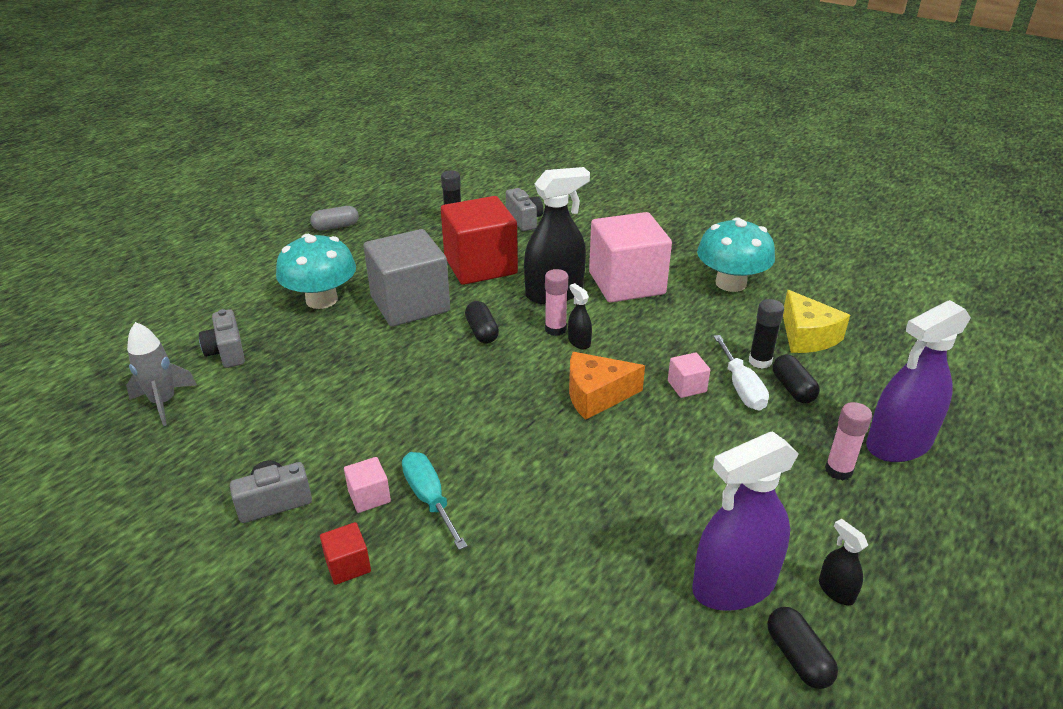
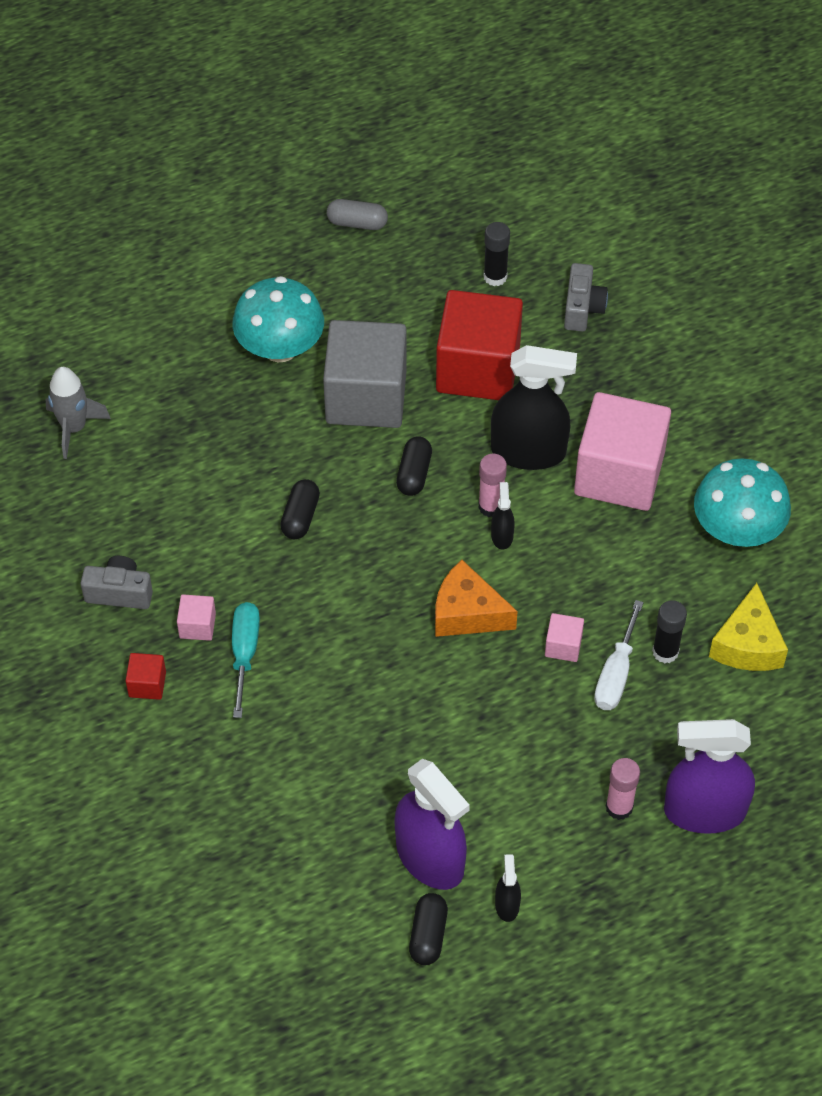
camera: 30 degrees right, 20 degrees up
grey camera [199,309,245,368] -> none
purple spray bottle [692,431,799,611] -> purple spray bottle turned 135 degrees counterclockwise [394,759,470,890]
black capsule [773,354,819,403] -> black capsule moved to [280,479,320,539]

